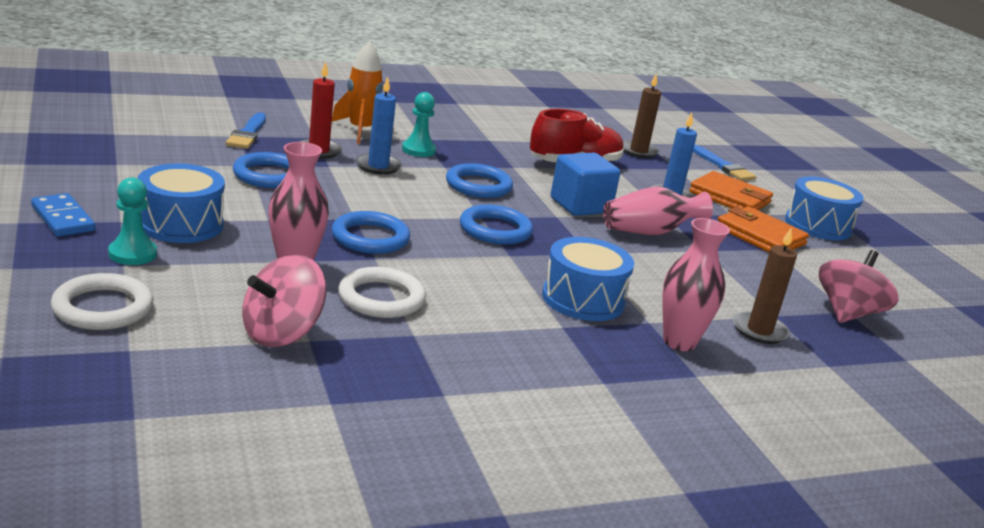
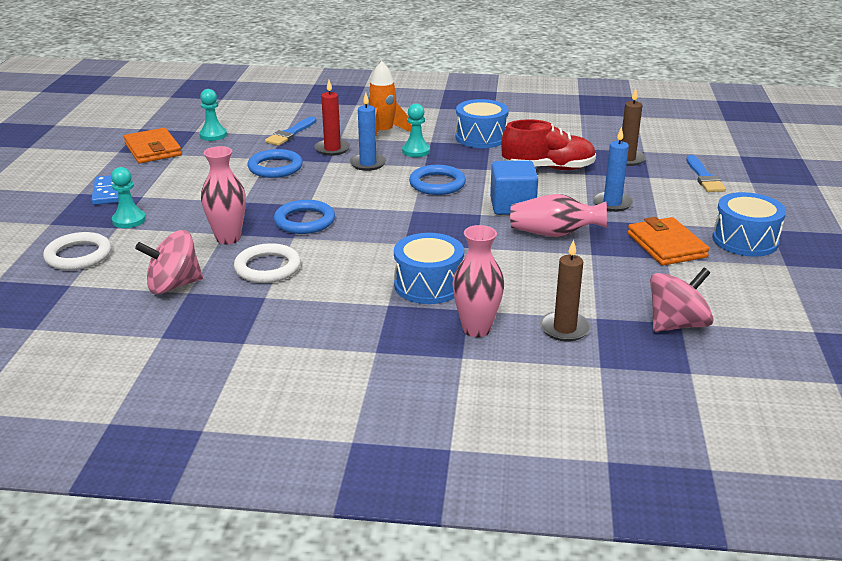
camera: 30 degrees right, 5 degrees up
blue drum [138,164,225,243] -> blue drum moved to [456,99,509,148]
blue ring [460,205,533,245] -> none
orange wallet [689,171,773,210] -> orange wallet moved to [124,128,182,163]
none -> turquoise pawn [199,89,227,141]

